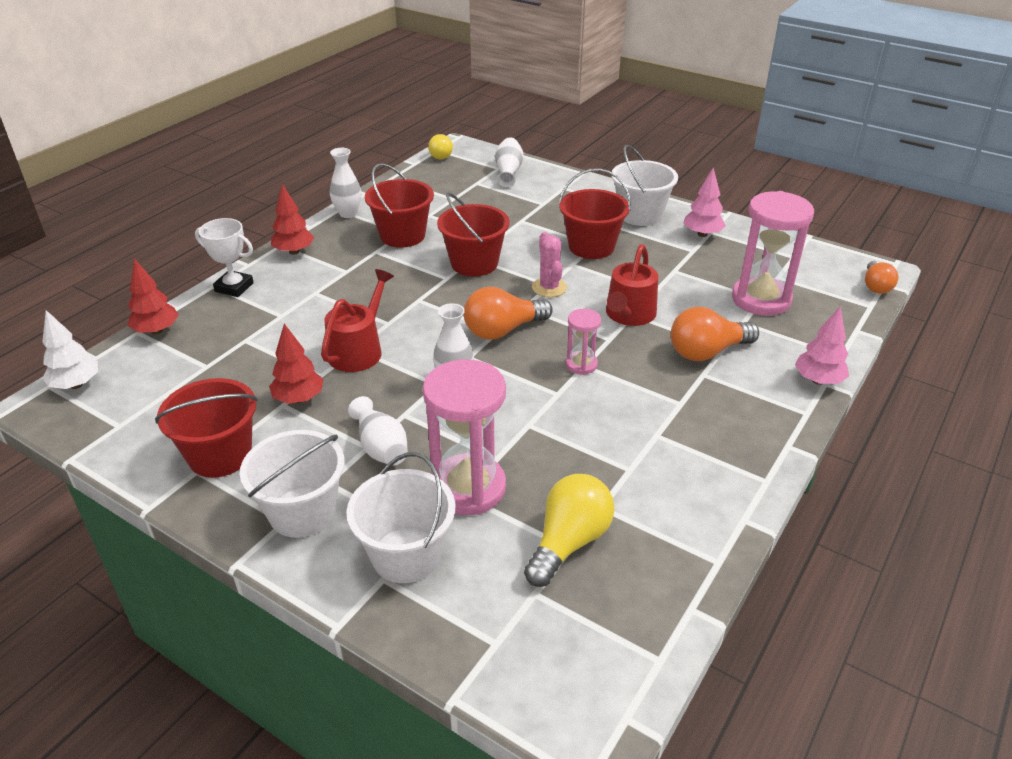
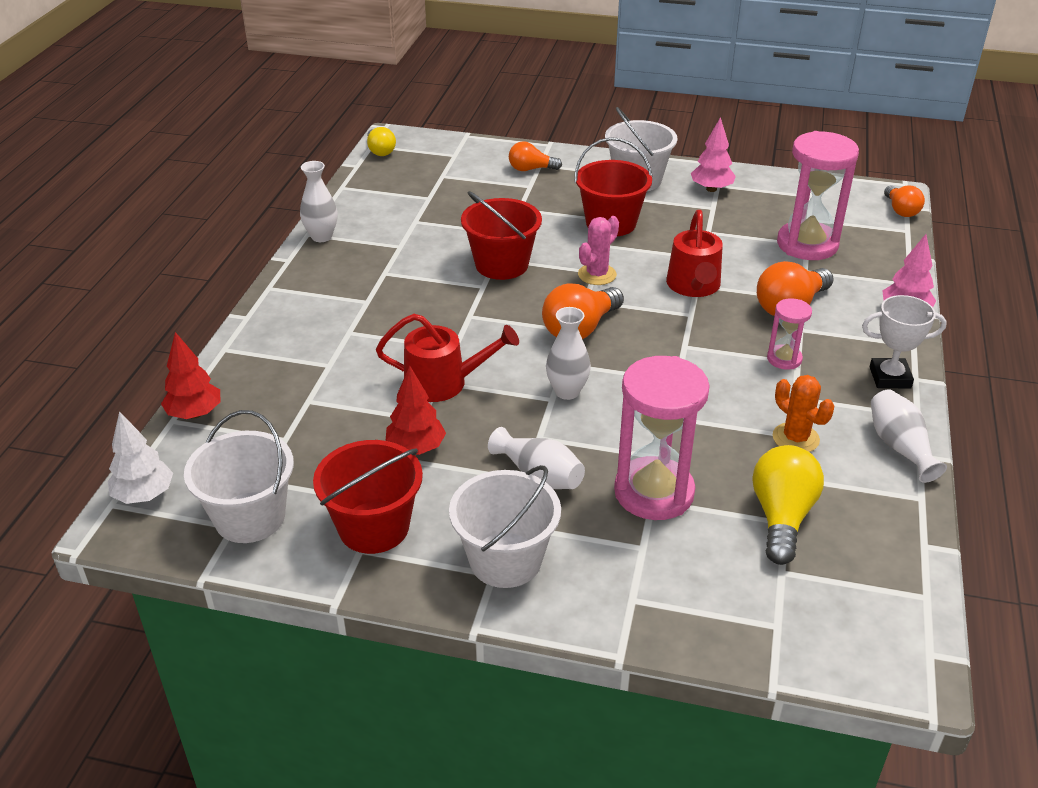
camera: 20 degrees left, 0 degrees up
white trophy [195,218,254,297] -> white trophy moved to [862,295,947,389]
red tree [271,184,314,255] -> none
red watering can [321,269,394,372] -> red watering can turned 90 degrees clockwise [376,314,519,402]
white bucket [346,452,455,583] -> white bucket moved to [184,410,294,543]
red bucket [365,163,434,248] -> none
white vase [495,138,523,187] -> white vase moved to [871,389,947,483]
pink cactus [532,232,567,297] -> pink cactus turned 75 degrees clockwise [578,216,619,285]
pink hourglass [566,309,601,375] -> pink hourglass moved to [767,298,812,370]
none -> orange light bulb [509,141,562,171]
none -> orange cactus [773,375,834,452]

